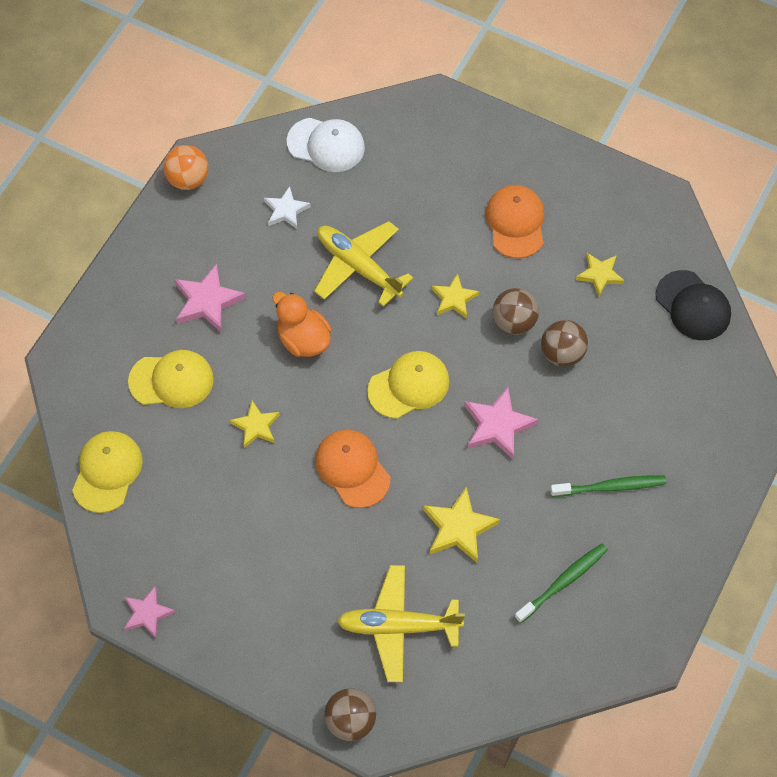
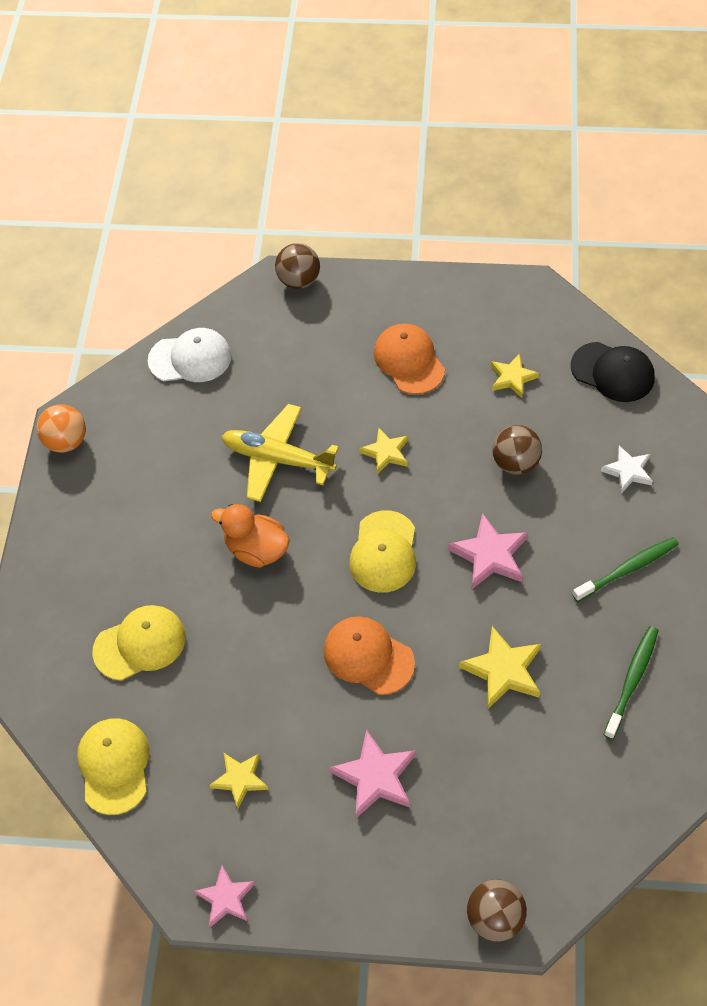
camera: 20 degrees left, 5 degrees down
pink star [175,264,246,332] -> pink star moved to [329,729,416,818]
yellow star [230,401,280,448] -> yellow star moved to [209,752,269,809]
white star [264,186,311,229] -> white star moved to [601,446,653,493]
yellow plane [337,565,465,682] -> none
yellow cap [367,351,449,419] -> yellow cap turned 150 degrees clockwise [349,510,416,593]
brown ball [492,288,539,335] -> brown ball moved to [275,243,320,289]

